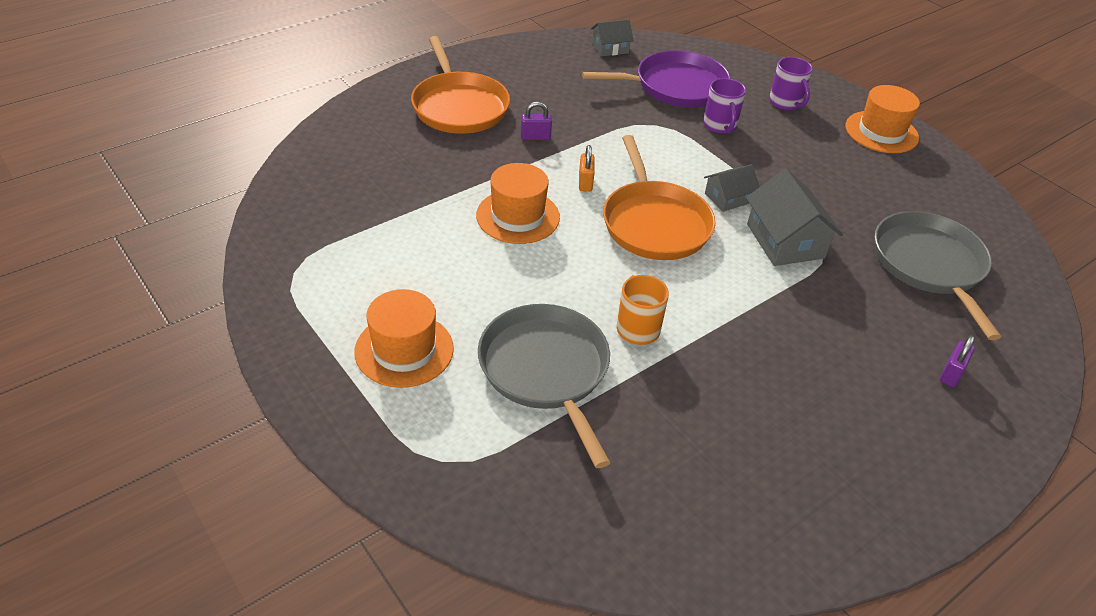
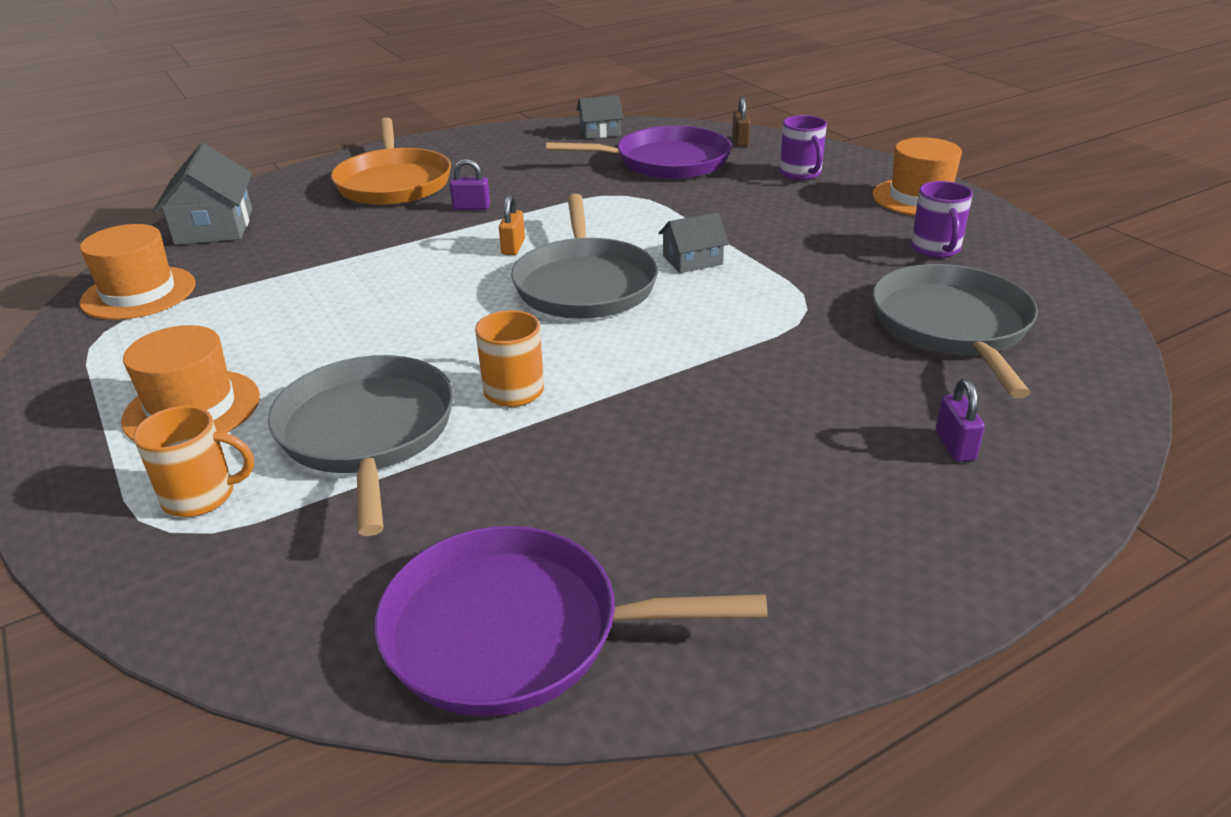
camera: 10 degrees right, 10 degrees down
orange hat [476,163,560,244] -> orange hat moved to [79,224,195,320]
orange pan [603,135,716,260] -> grey pan [511,194,659,319]
purple mug [703,78,746,134] -> purple mug moved to [911,181,973,258]
grey house [746,169,843,266] -> grey house moved to [153,143,252,245]
purple padlock [940,335,975,387] -> purple padlock turned 45 degrees counterclockwise [936,379,985,462]
none -> orange mug [133,406,254,517]
none -> purple pan [375,526,768,716]
none -> brown padlock [732,97,750,146]

